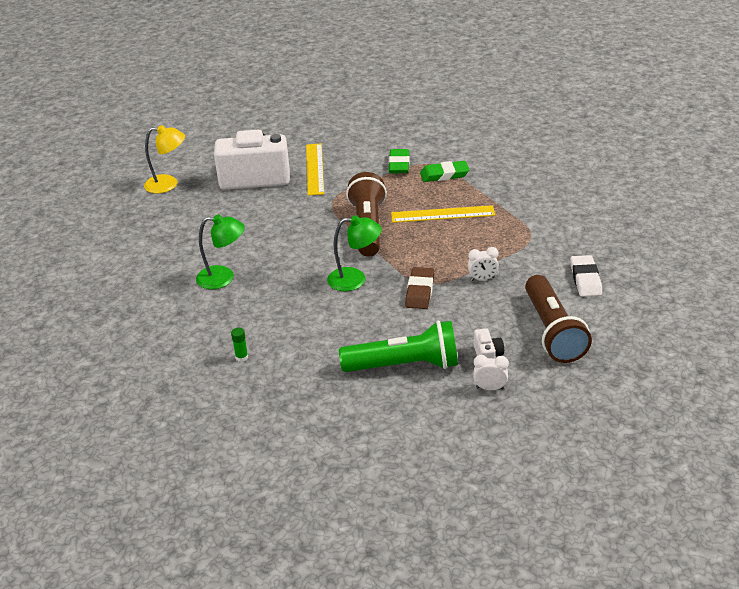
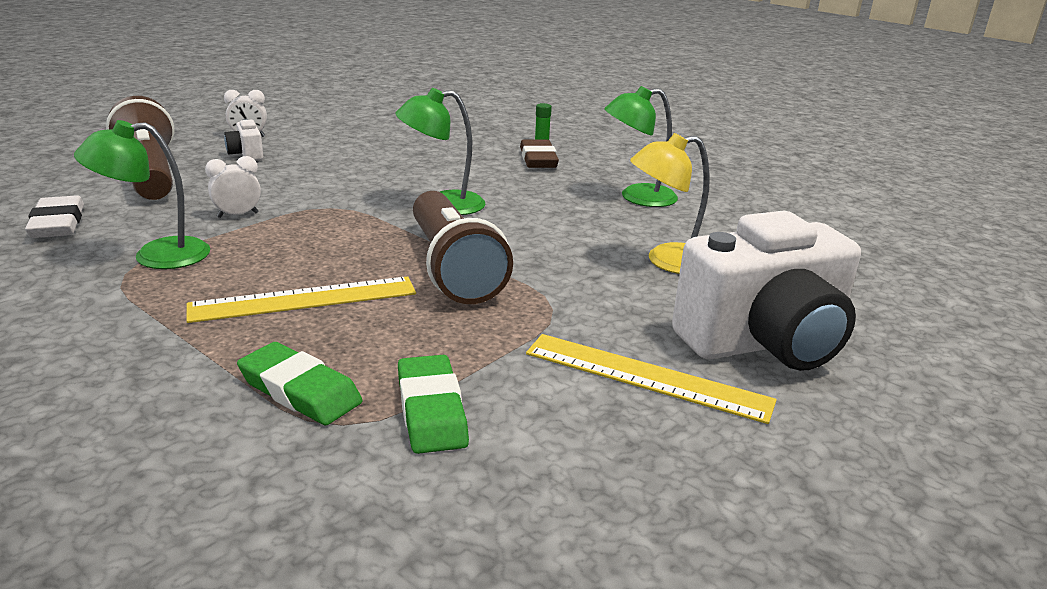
camera: 160 degrees right, 10 degrees down
yellow lamp [144,125,185,194] -> yellow lamp moved to [630,133,710,274]
yellow ruler [306,143,324,196] -> yellow ruler turned 45 degrees counterclockwise [526,334,777,424]
green flashlight [339,321,458,372] -> none
brown eraser [405,267,434,309] -> brown eraser moved to [520,139,559,168]
green eraser [420,161,469,182] -> green eraser turned 60 degrees clockwise [237,342,363,425]
none -> green lamp [74,120,210,269]

